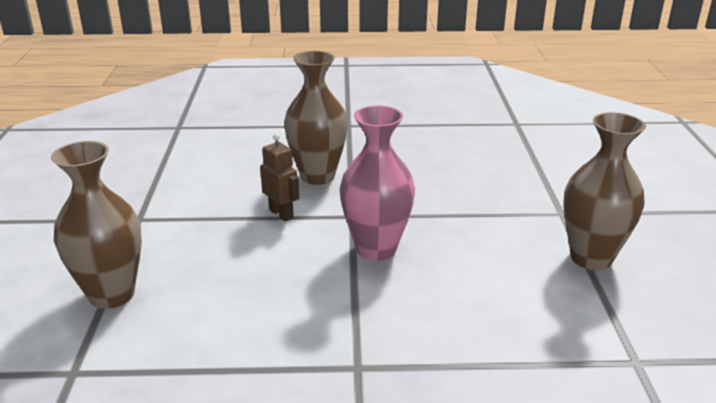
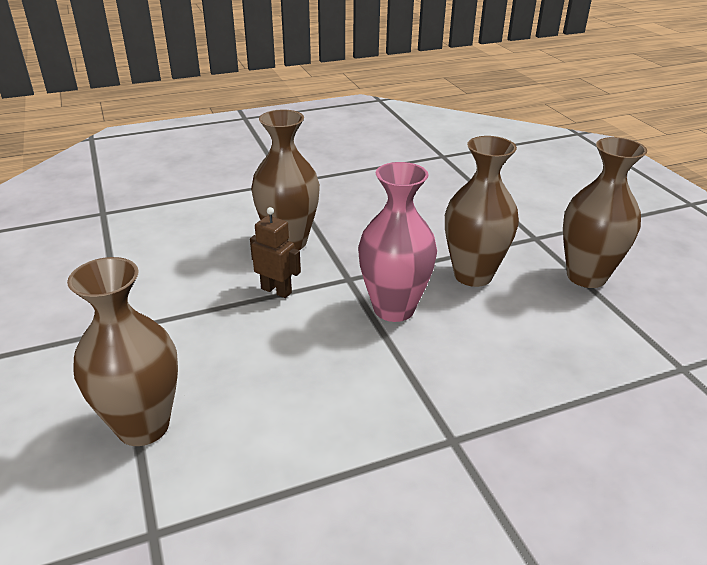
camera: 20 degrees left, 5 degrees up
none -> brown vase [445,136,519,287]

